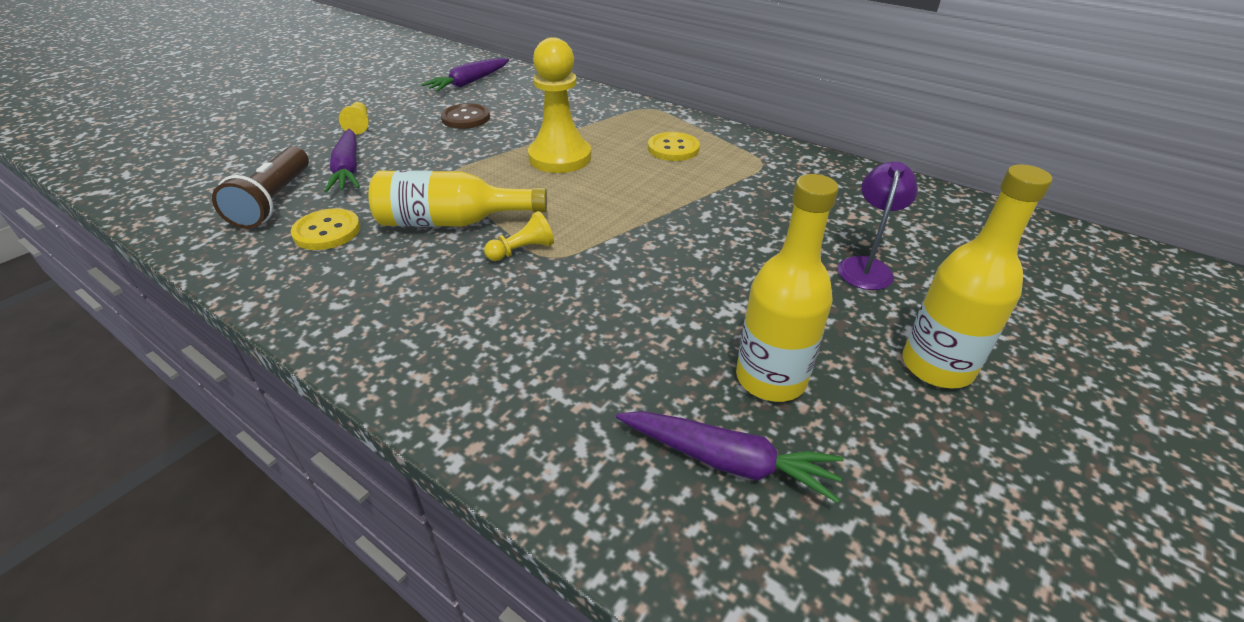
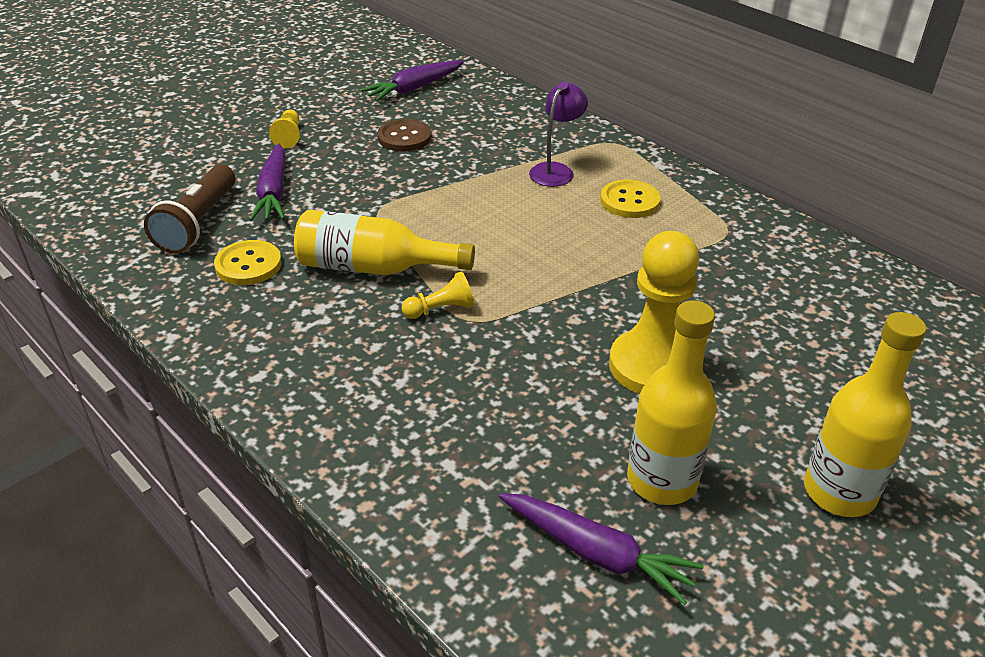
camera: 10 degrees right, 0 degrees up
yellow pawn [528,37,591,173] -> yellow pawn moved to [609,231,699,394]
purple lamp [838,162,918,290] -> purple lamp moved to [529,82,588,187]

